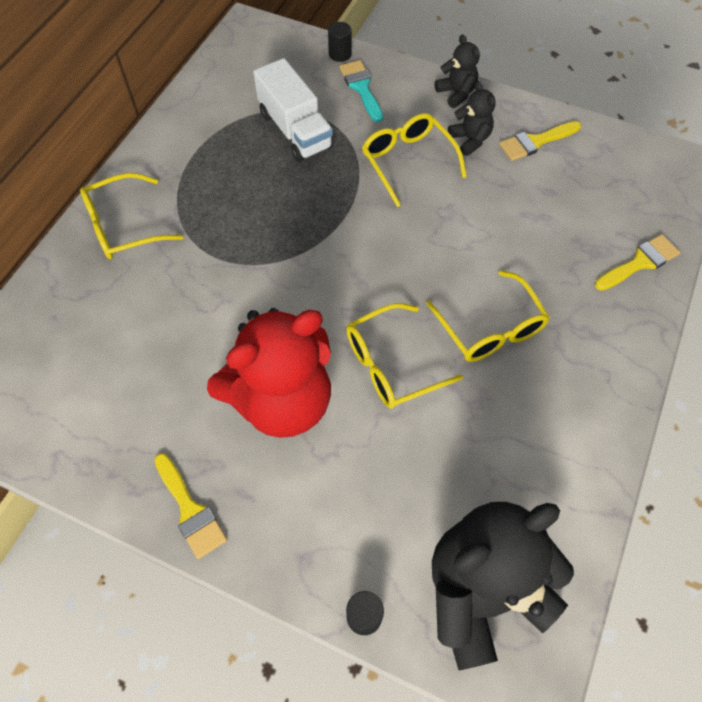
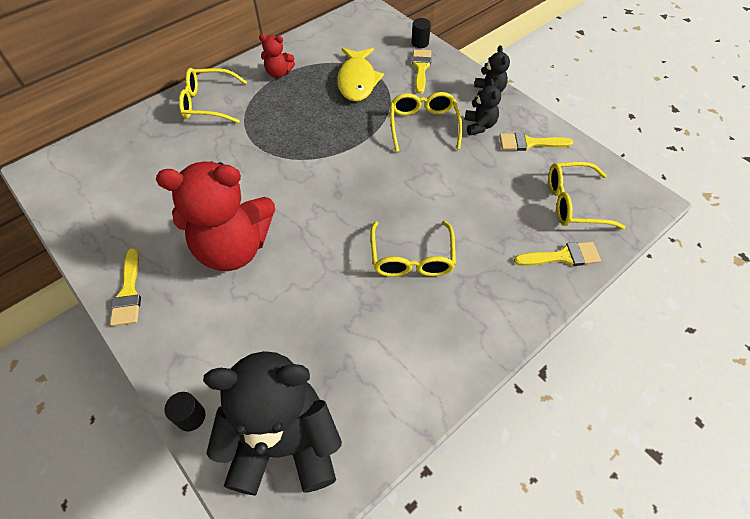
camera: 25 degrees right, 5 degrees down
white truck [253,58,334,162] -> yellow fish [337,48,384,102]
turquoise brush [339,60,383,122] -> yellow brush [412,49,431,94]
yellow glasses [346,303,463,408] -> yellow glasses moved to [548,162,626,229]
none -> red teddy bear [259,34,295,78]

